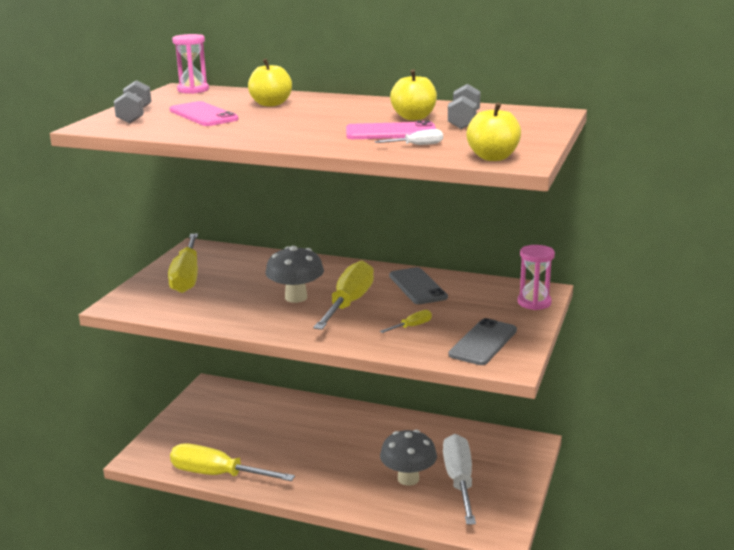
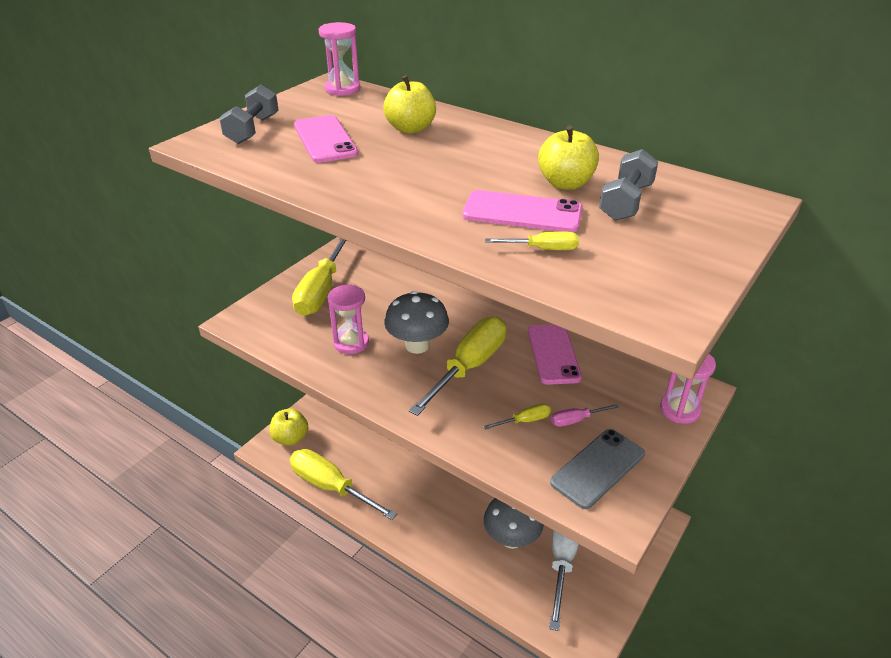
camera: 15 degrees right, 15 degrees up
white screwdriver [374,129,443,145] -> yellow screwdriver [485,231,579,250]
grey phone [389,267,448,304] -> pink phone [528,324,582,385]
yellow apple [466,102,521,161] -> yellow apple moved to [270,408,308,446]
none -> pink hourglass [328,284,369,354]
none -> pink screwdriver [551,404,618,427]

